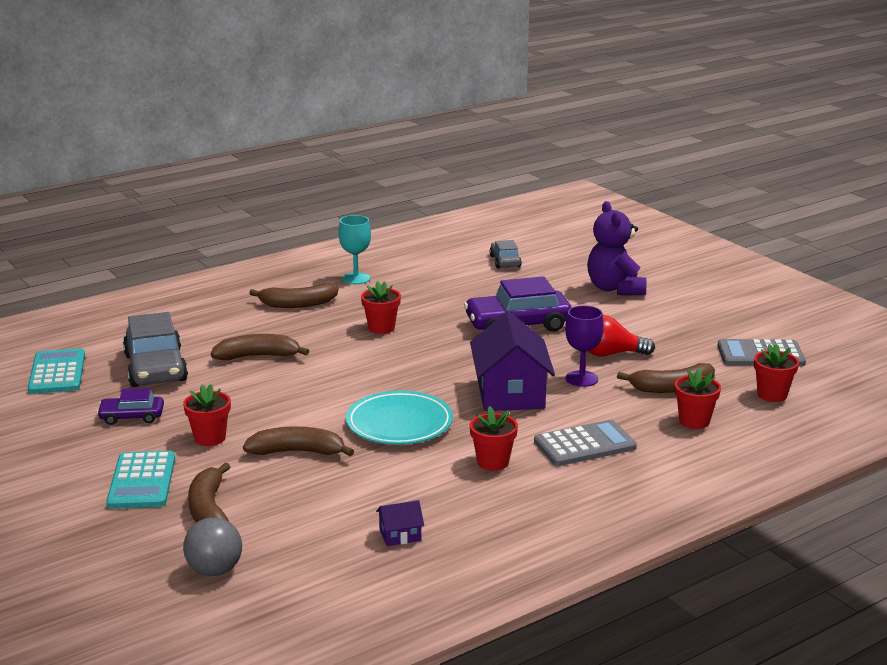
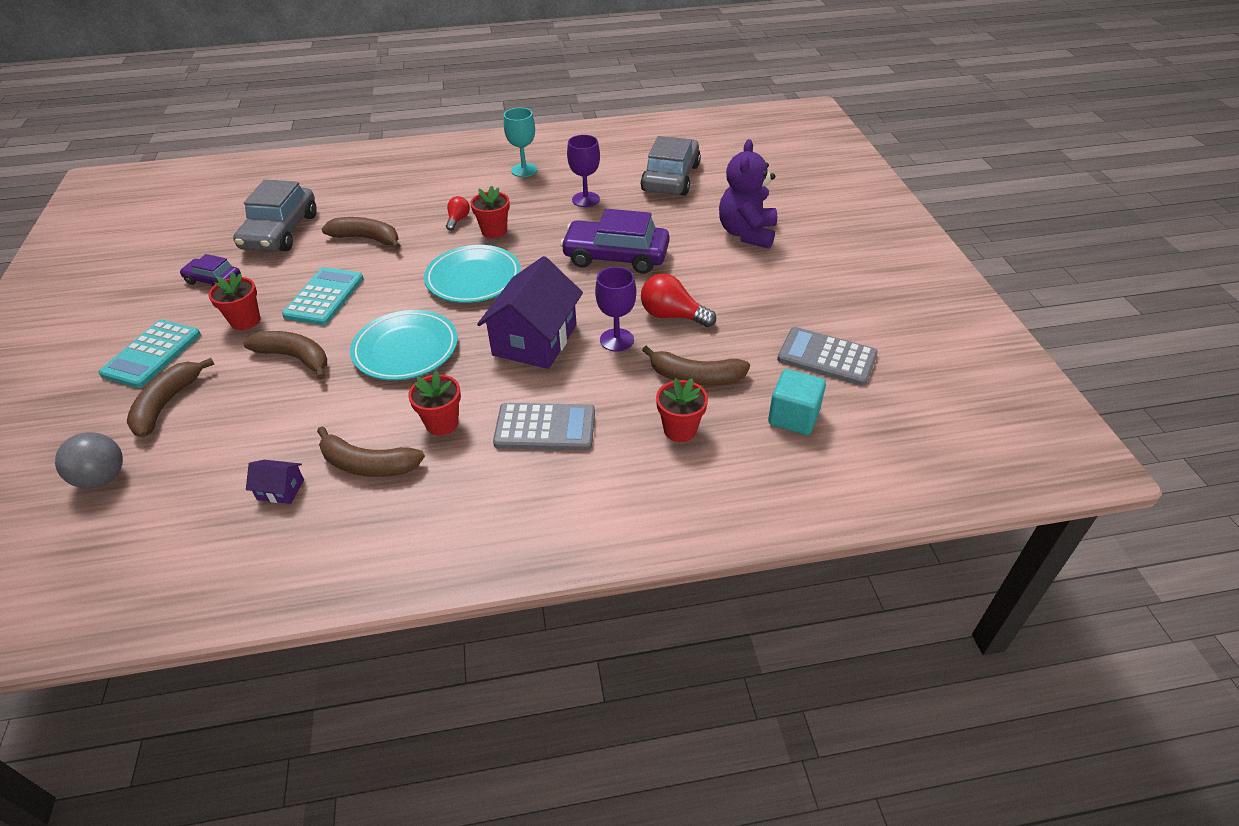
camera: 25 degrees right, 20 degrees up
turquoise calculator [27,348,85,394] -> turquoise calculator moved to [282,267,364,325]
brown banana [249,284,339,308] -> brown banana moved to [317,426,425,477]
grey car [489,240,522,269] -> grey car [640,136,701,196], size x1.86
red flower pot [754,344,799,402] -> turquoise cube [768,369,826,435]
none -> turquoise plate [424,245,521,303]
none -> red light bulb [446,196,470,231]
none -> purple goblet [567,135,600,207]

